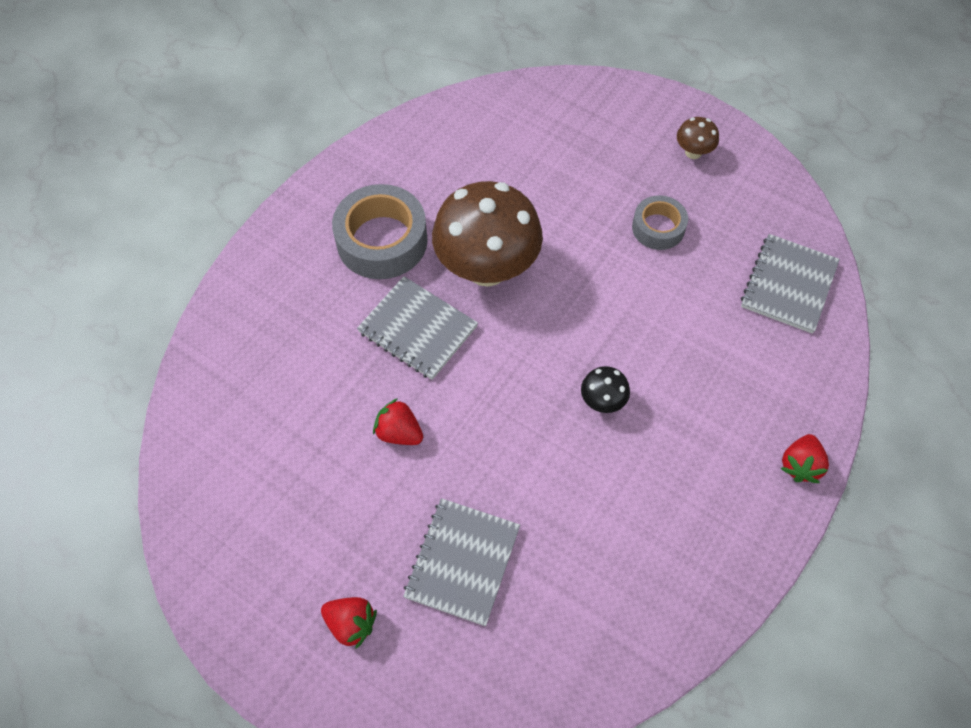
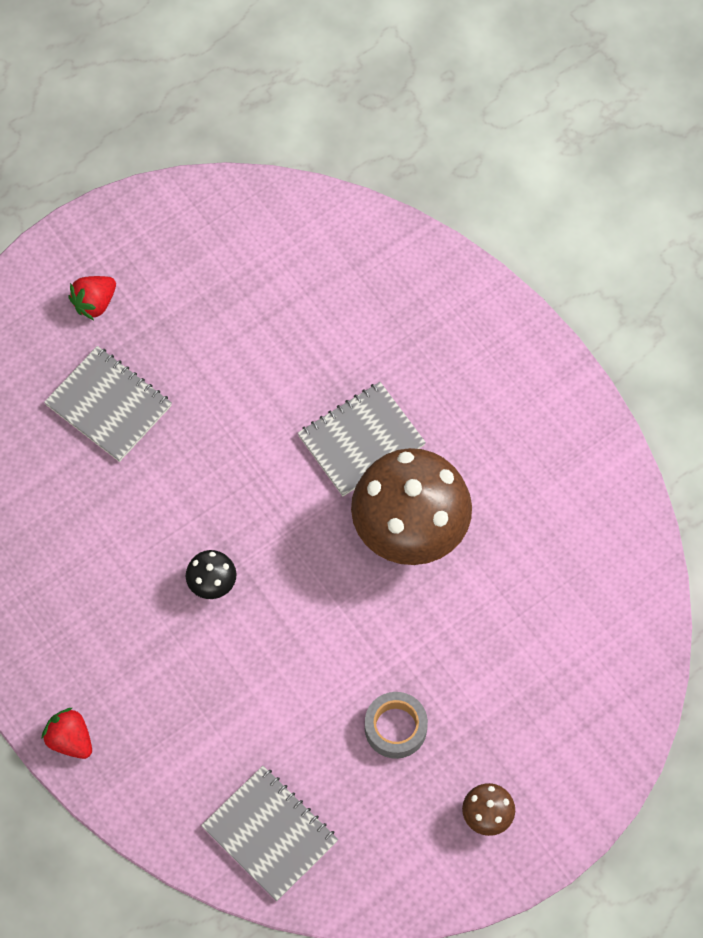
camera: 110 degrees right, 5 degrees up
grey tape [332,184,428,279] -> none
red strawberry [373,398,423,445] -> none

